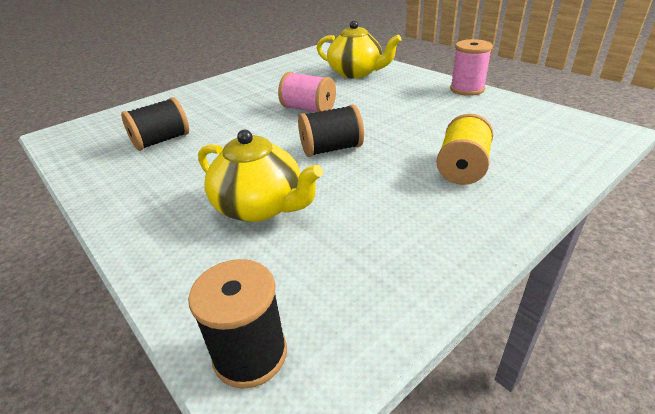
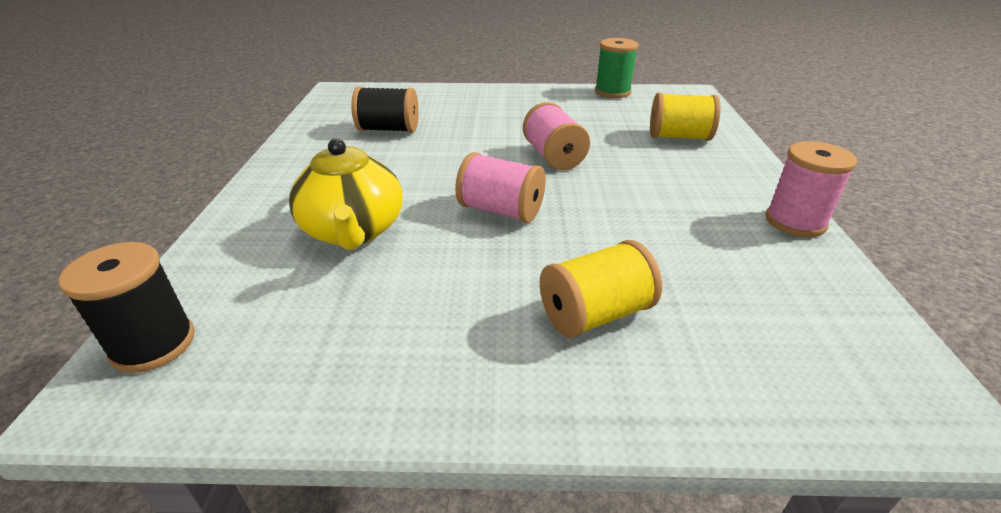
camera: 40 degrees right, 0 degrees up
black spool [298,104,364,157] -> pink spool [455,152,546,223]
yellow teapot [317,21,402,78] -> yellow spool [650,92,721,141]
none -> green spool [595,38,638,98]

